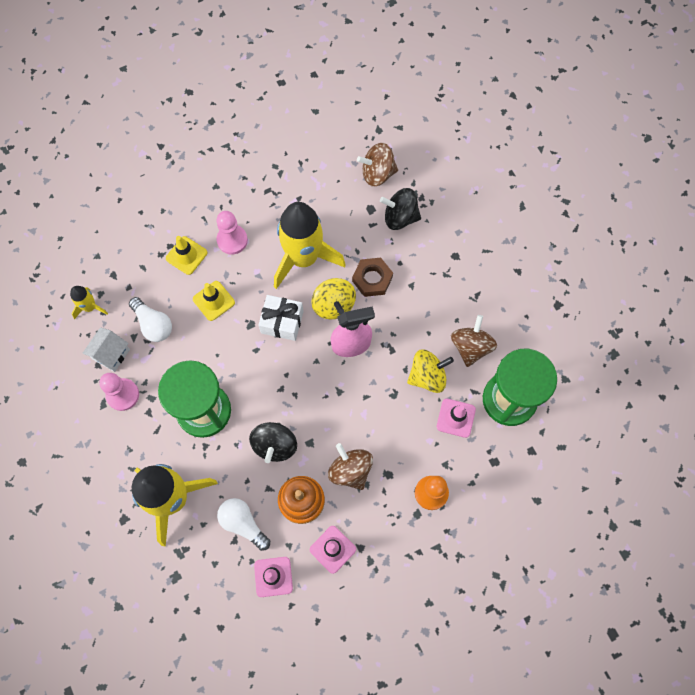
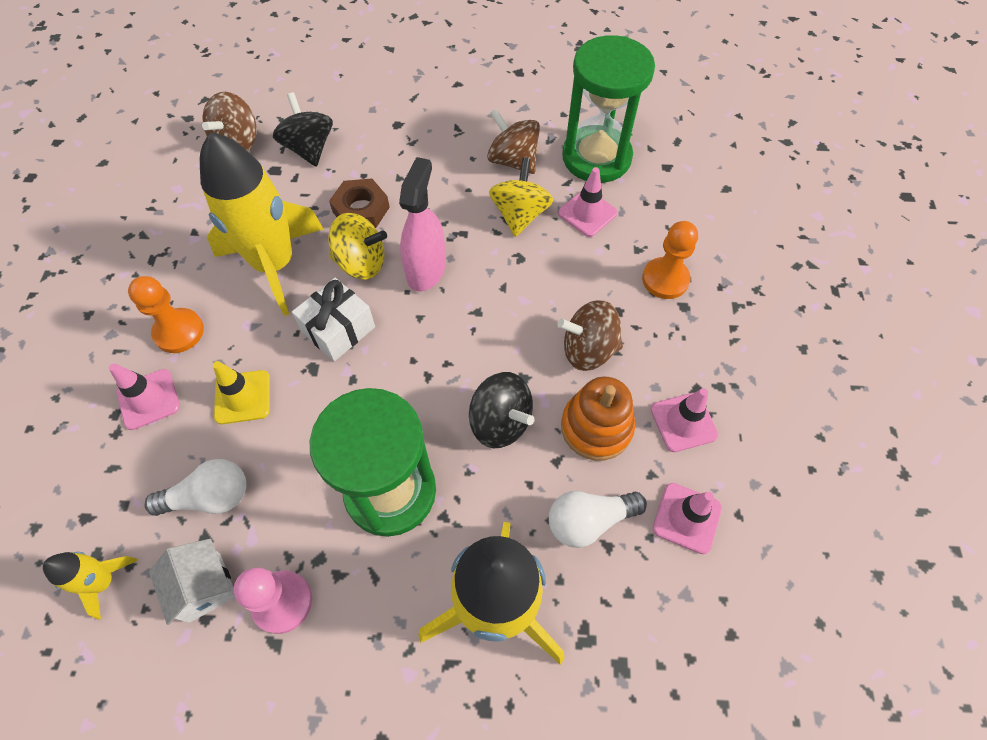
camera: 60 degrees left, 10 degrees down
yellow traffic cone [166,236,207,275] -> pink traffic cone [109,364,180,430]
pink pawn [217,211,248,255] -> orange pawn [128,276,204,353]
black spinning top [380,188,421,230] -> black spinning top turned 120 degrees clockwise [273,92,333,166]

